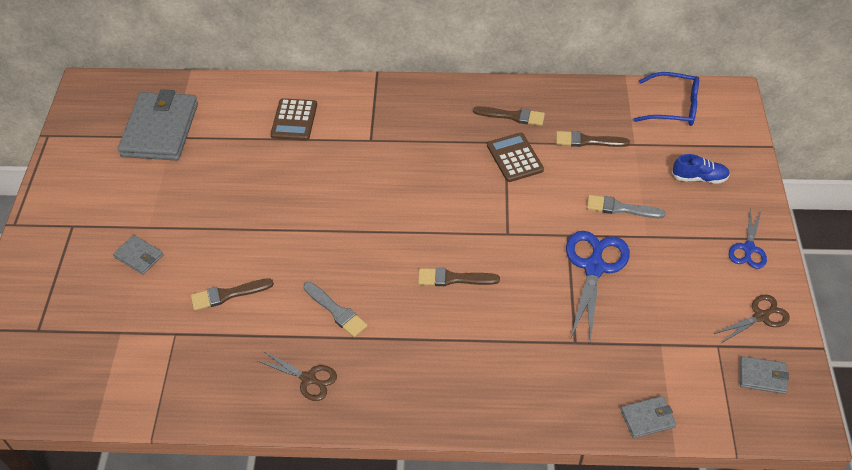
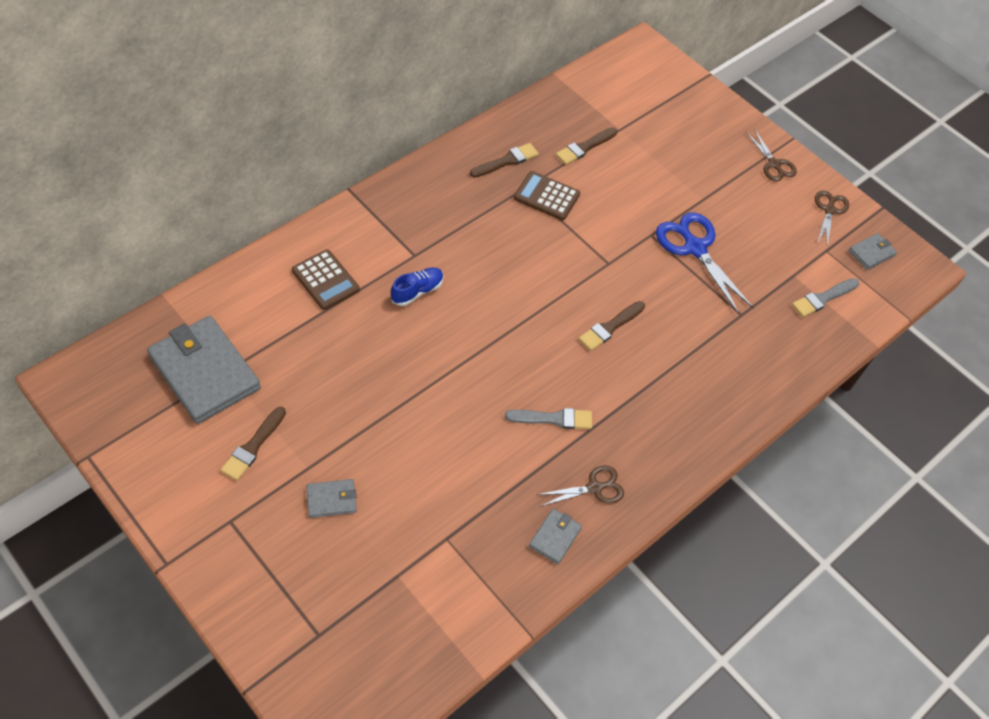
camera: 50 degrees left, 5 degrees up
brown brush [191,278,274,310] -> brown brush moved to [221,407,286,481]
grey brush [587,195,666,218] -> grey brush moved to [792,278,859,317]
grey wallet [620,396,676,439] -> grey wallet moved to [529,509,582,564]
blue glasses [634,72,699,126] -> none
blue shoe [672,154,730,184] -> blue shoe moved to [391,267,444,306]
blue scissors [729,208,767,269] -> brown scissors [746,129,797,182]

